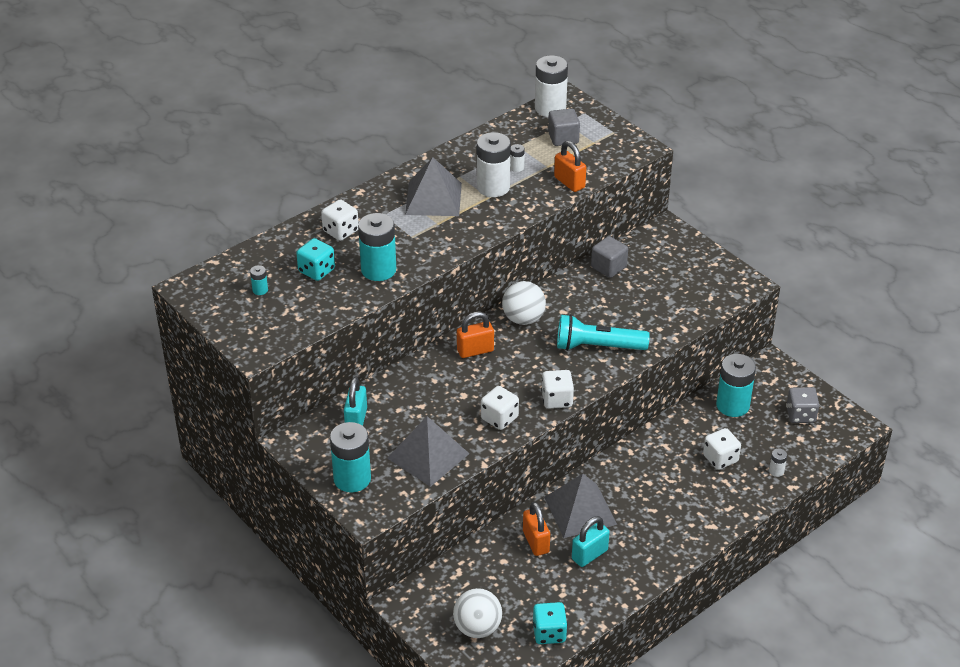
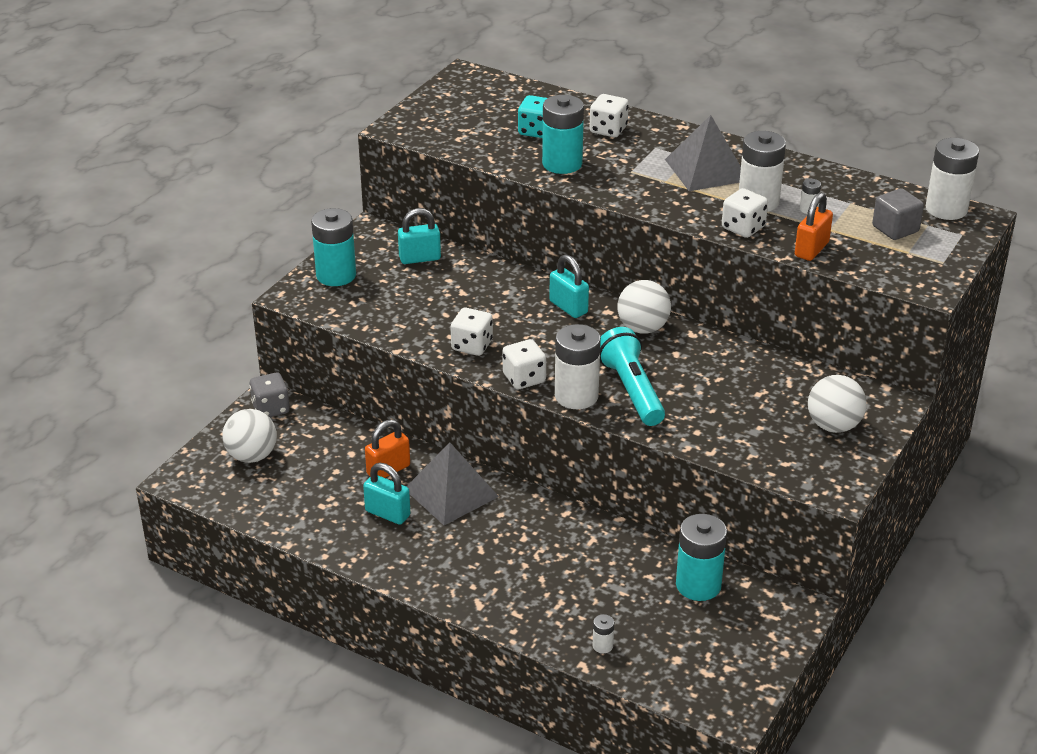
camera: 70 degrees right, 5 degrees down
turquoise battery [250,265,268,295] -> none
grey pyramid [387,416,470,487] -> none
orange padlock [457,312,494,358] -> turquoise padlock [549,254,589,318]
turquoise dice [533,602,567,644] -> none
grey cube [591,236,628,278] -> none
white dice [703,428,741,470] -> white dice moved to [722,188,768,238]
grey dice [786,387,819,423] -> grey dice moved to [250,373,290,417]
none -> white battery [555,324,601,409]
none -> white ball [808,375,867,433]

